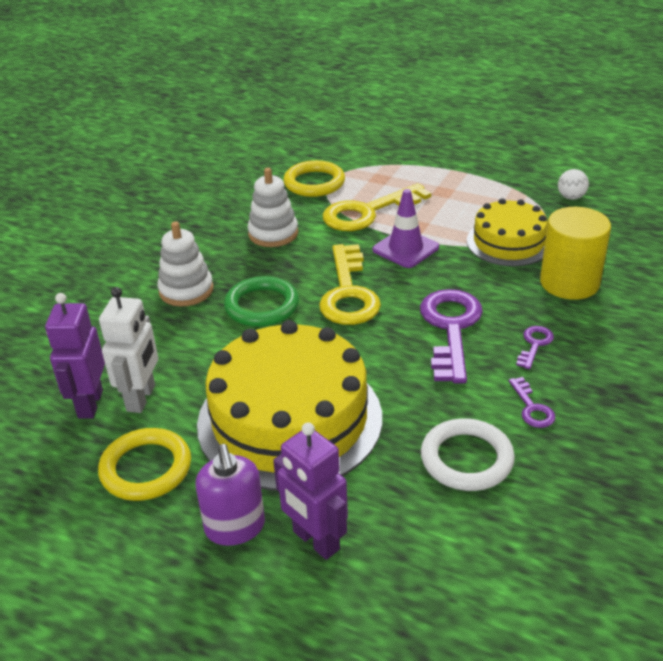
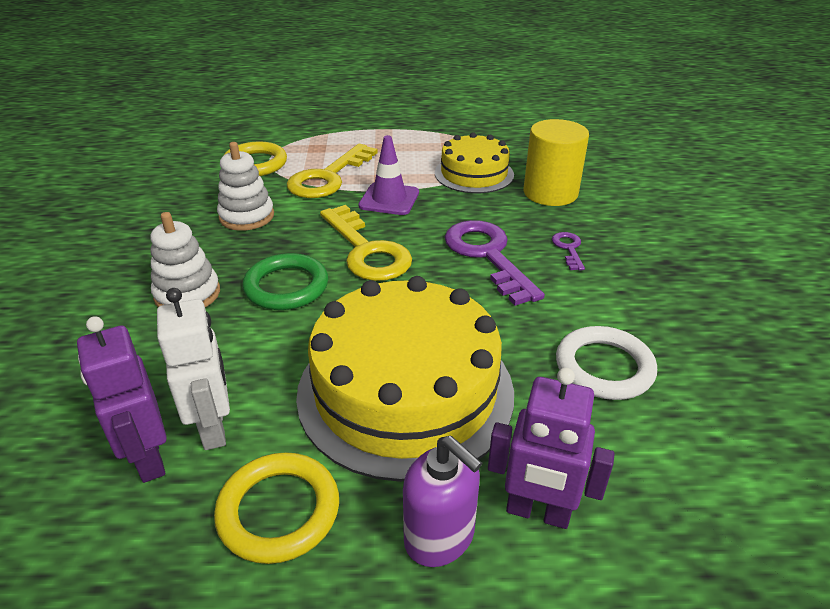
camera: 30 degrees left, 0 degrees up
purple key [509,377,556,428] -> none
white ball [558,169,589,200] -> none

